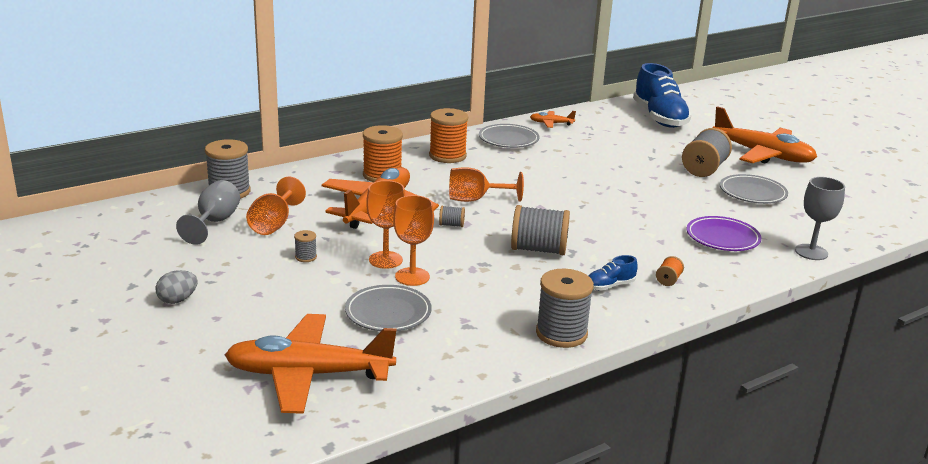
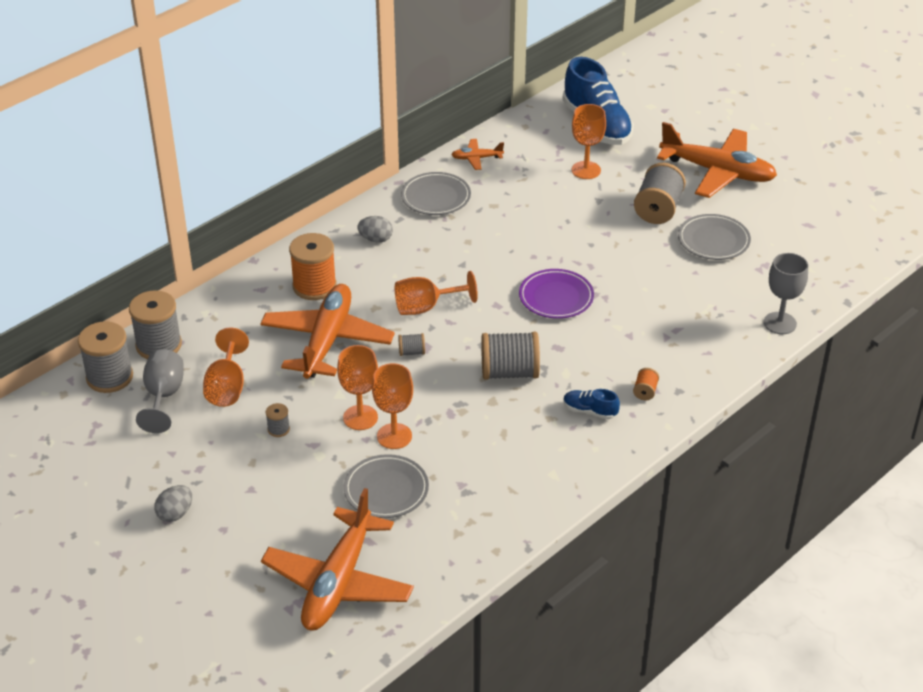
camera: 10 degrees left, 15 degrees up
orange plane [225,314,397,414] -> orange plane turned 60 degrees counterclockwise [261,488,414,630]
orange spool [429,108,468,163] -> grey egg [357,216,393,243]
grey spool [536,269,594,348] -> grey spool moved to [78,321,133,393]
blue shoe [589,255,638,290] -> blue shoe turned 60 degrees clockwise [563,389,620,419]
purple plate [686,216,761,251] -> purple plate moved to [519,269,594,319]
none -> orange goblet [572,104,606,179]

